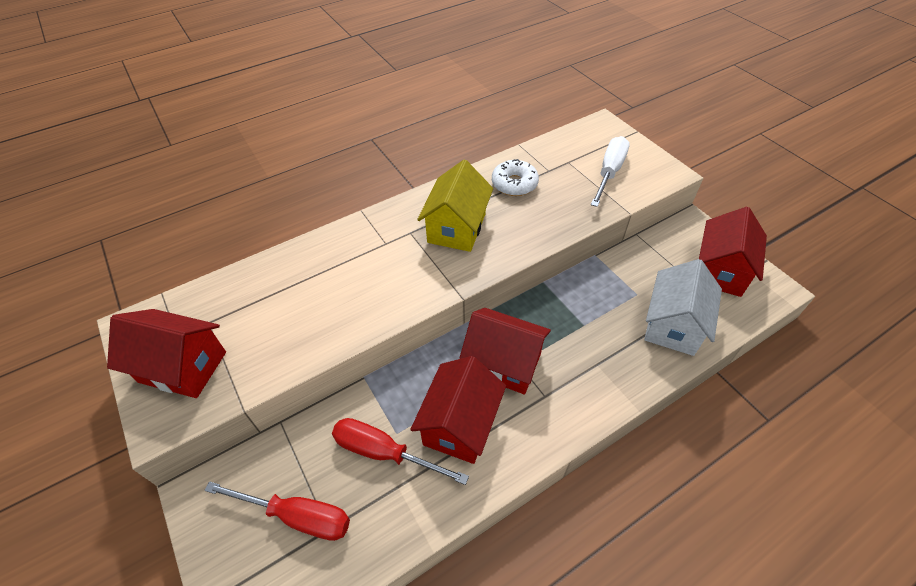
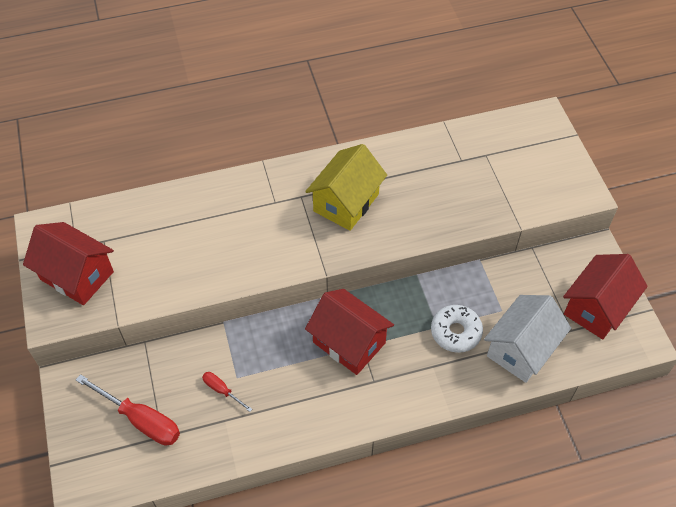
camera: 15 degrees right, 5 degrees up
red screwdriver [332,418,469,485] -> red screwdriver [202,372,252,412], size x0.51
red house [410,356,506,464] -> none
white donut [492,159,539,196] -> white donut moved to [431,305,483,353]
white screwdriver [591,136,630,207] -> none

